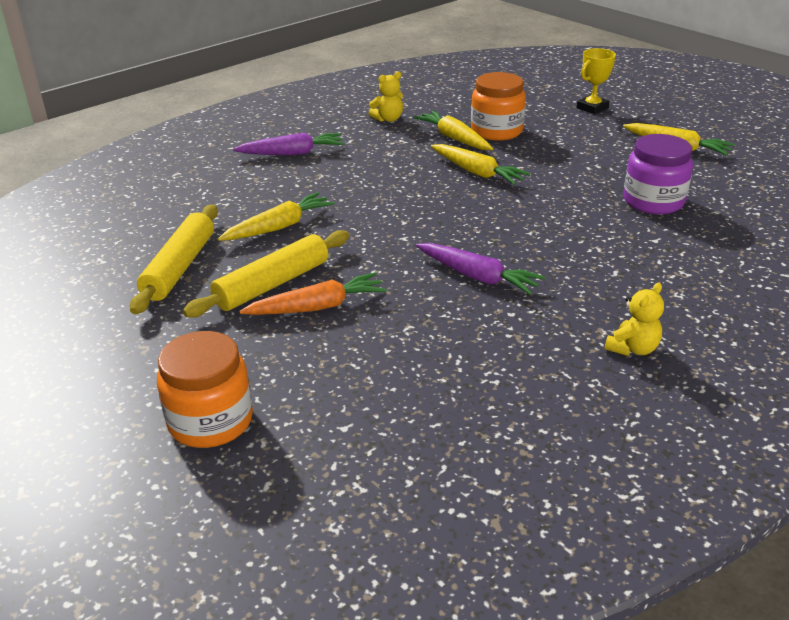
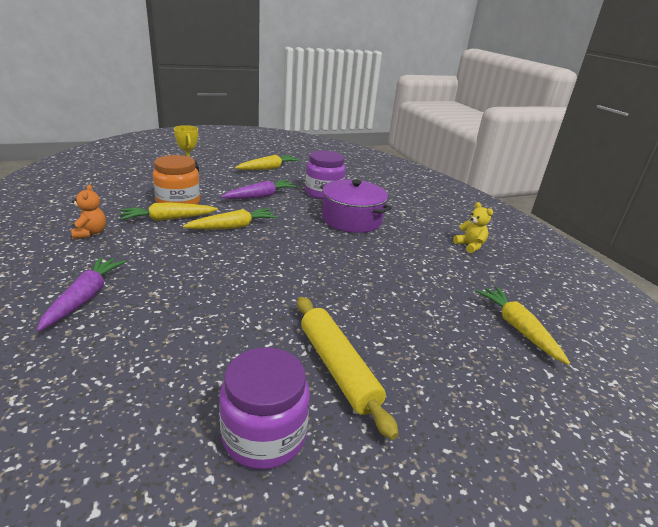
camera: 75 degrees left, 5 degrees down
yellow rolling pin [130,204,218,314] -> purple jar [219,347,310,470]
orange jar [157,331,253,448] -> none
yellow carrot [218,192,335,241] -> yellow carrot moved to [475,286,570,365]
orange carrot [239,273,386,315] -> none
yellow teddy bear [368,71,403,122] -> orange teddy bear [71,184,106,239]
purple carrot [416,243,545,295] -> purple carrot moved to [221,180,297,199]
none -> purple pot [320,179,392,233]

